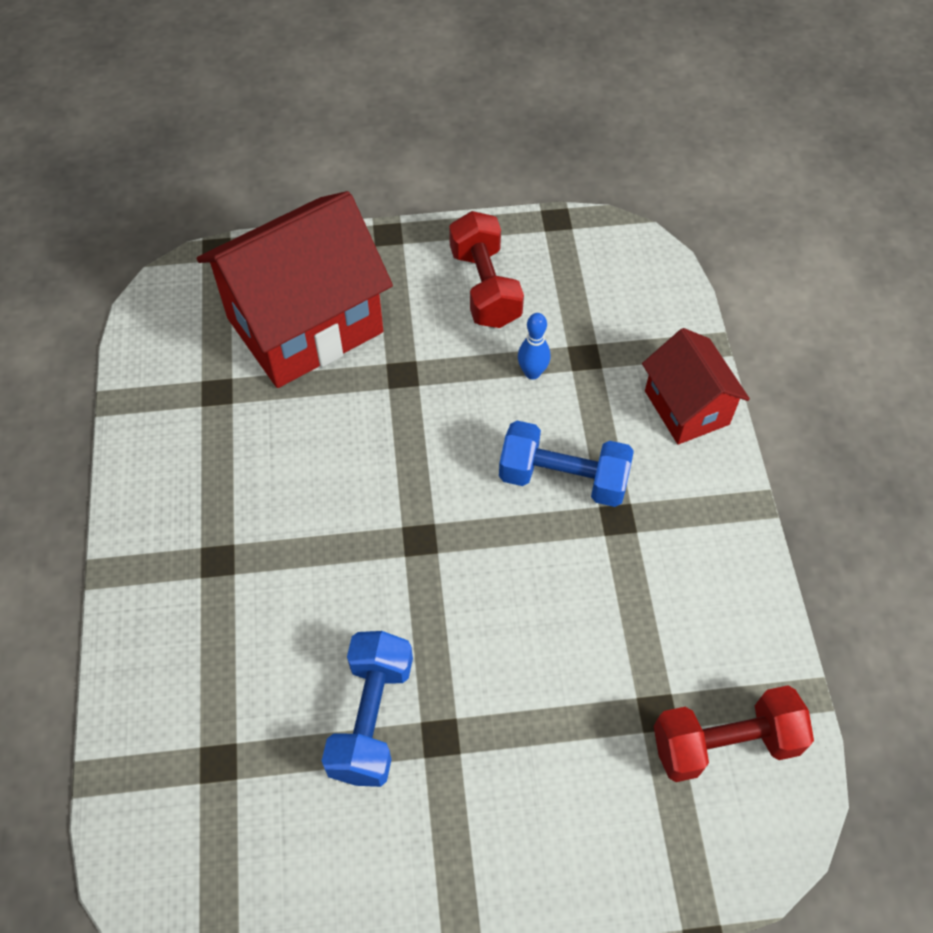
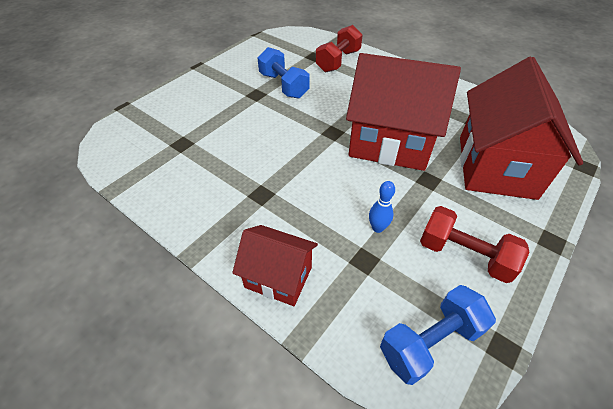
camera: 135 degrees right, 10 degrees down
blue dumbbell [499,421,634,507] -> blue dumbbell moved to [380,285,496,385]
red dumbbell [654,685,814,782] -> red dumbbell moved to [316,25,363,72]
none -> red house [346,53,461,171]

